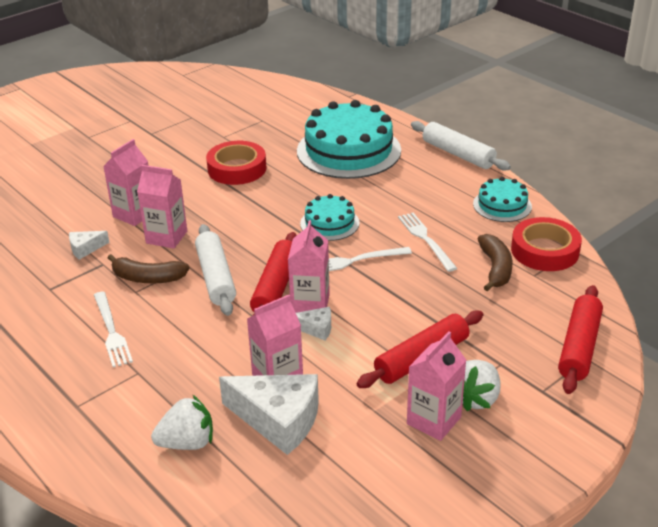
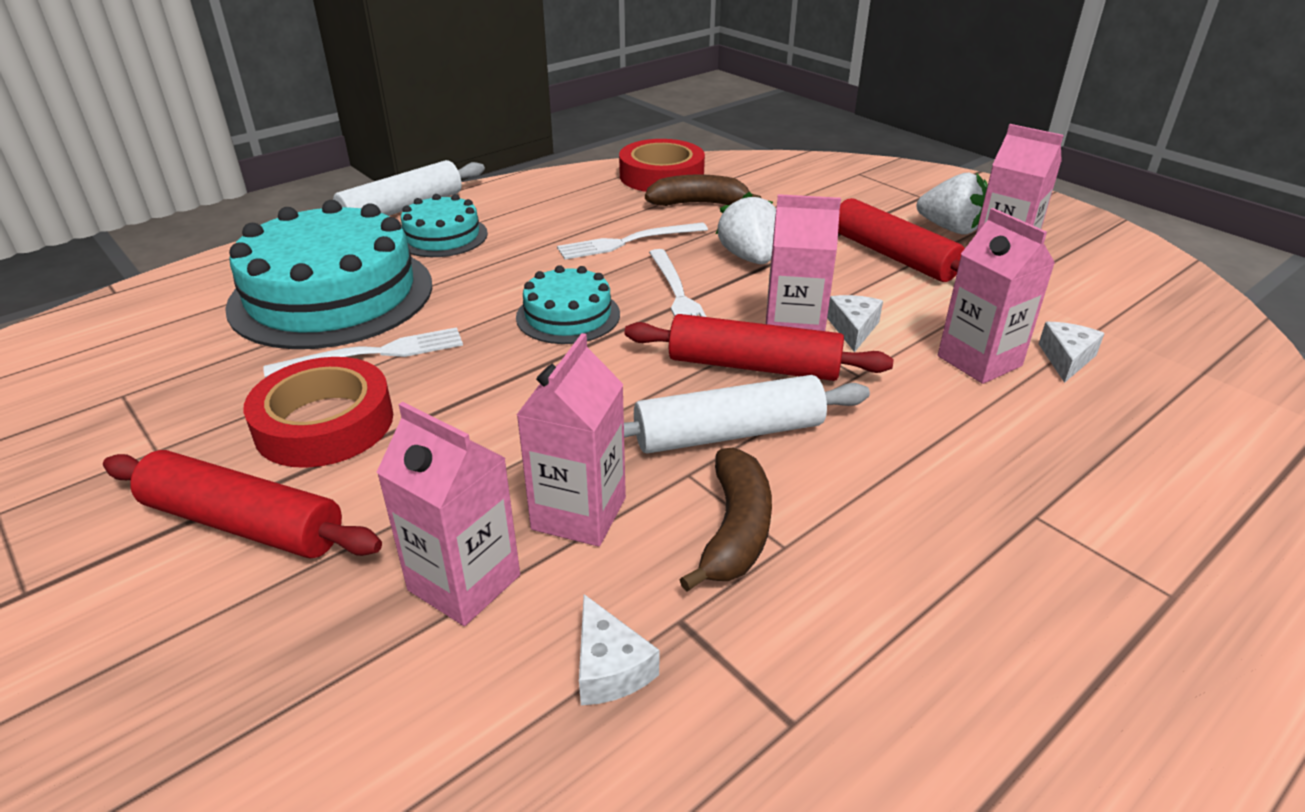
camera: 90 degrees left, 0 degrees up
white fork [94,292,133,367] -> white fork moved to [263,327,463,378]
white strawberry [151,395,213,450] -> white strawberry moved to [716,192,776,264]
white cheese [219,374,319,455] -> white cheese [1039,322,1105,383], size x0.48
turquoise cake [473,177,532,222] -> turquoise cake moved to [401,194,488,257]
red rolling pin [558,285,603,394] -> red rolling pin moved to [103,450,382,559]

